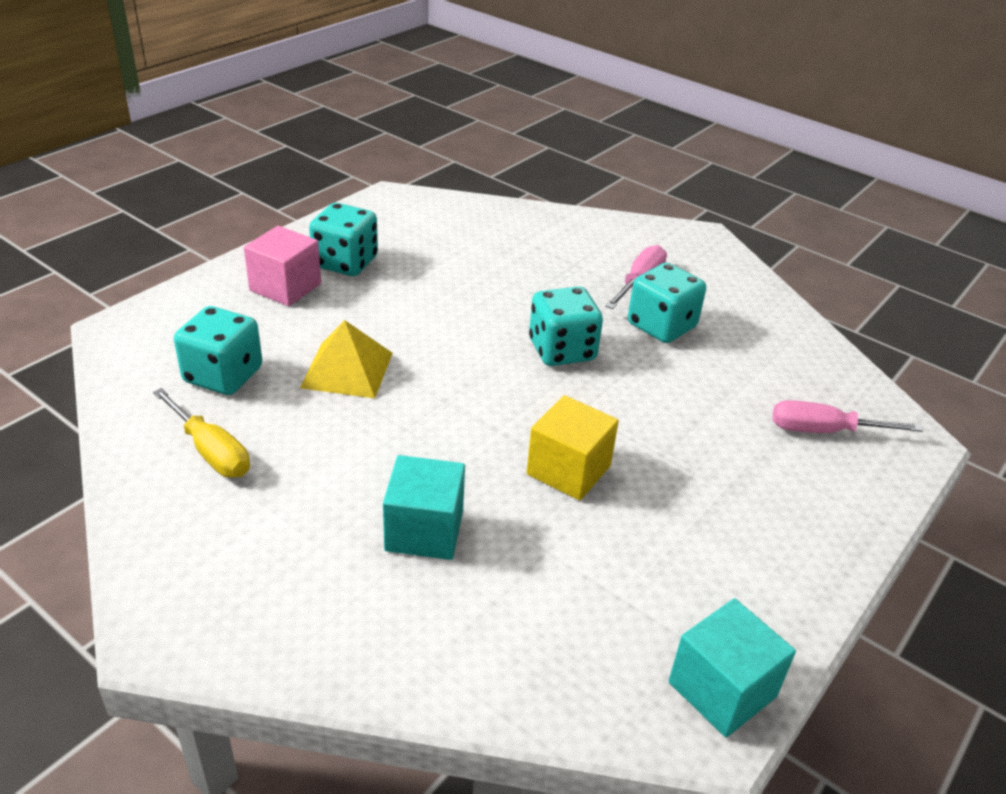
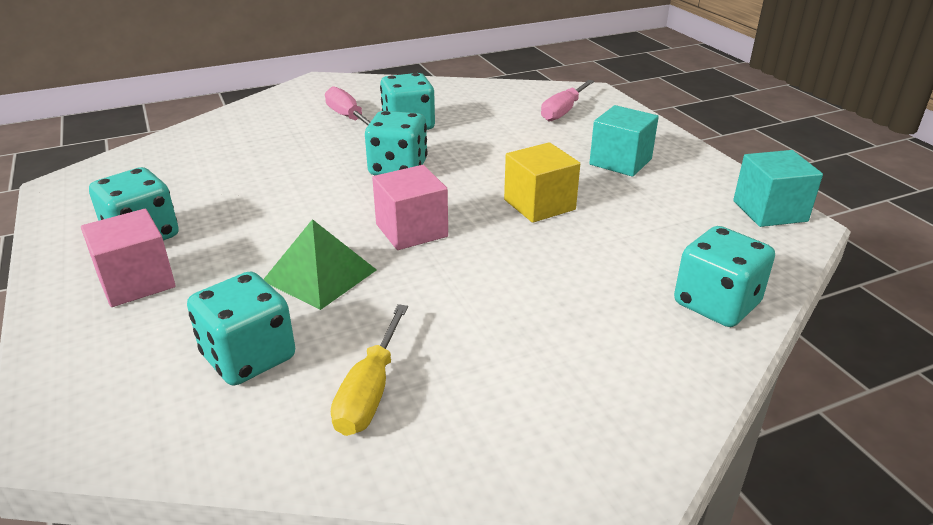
camera: 60 degrees left, 5 degrees down
yellow screwdriver [153,388,250,478] -> yellow screwdriver turned 120 degrees clockwise [331,304,408,436]
yellow pyramid [300,320,393,398] -> green pyramid [263,219,377,310]
turquoise cube [383,455,465,560] -> turquoise cube moved to [589,105,659,177]
none -> pink cube [372,165,448,250]
none -> turquoise dice [674,226,775,327]

